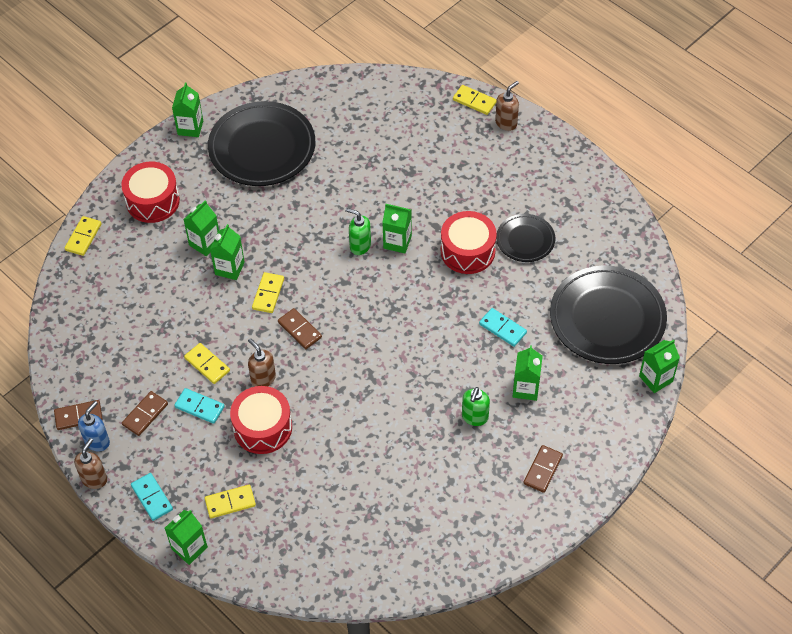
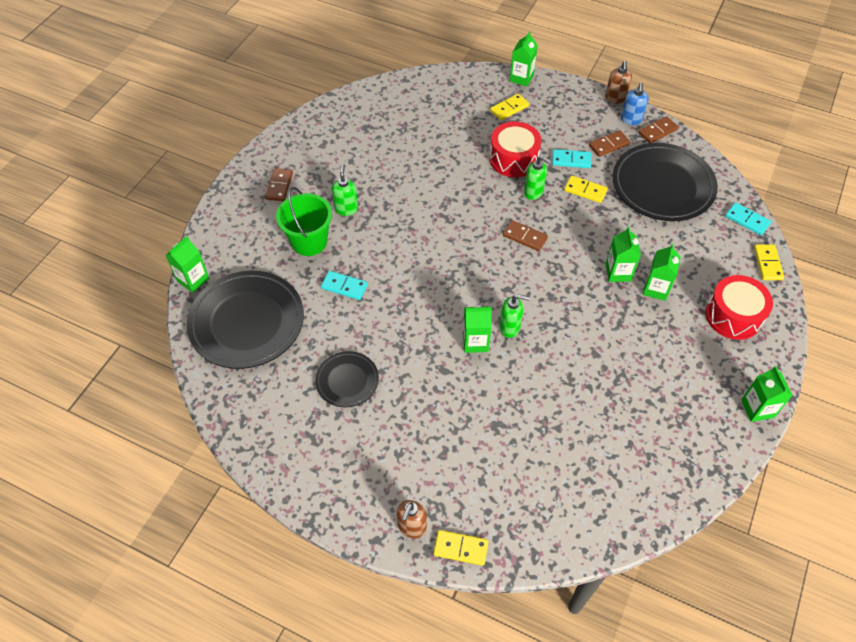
camera: 160 degrees right, 0 degrees up
brown domino [122,391,168,436] -> brown domino turned 45 degrees clockwise [589,130,630,157]
turquoise domino [131,473,173,521] -> turquoise domino moved to [725,202,771,235]
black plate [208,101,315,186] -> black plate moved to [613,143,718,221]
brown soap dispenser [248,338,276,387] -> green soap dispenser [524,156,552,200]
yellow domino [252,272,284,313] -> none
red drum [441,211,497,274] -> none
green carton [512,345,543,401] -> green bucket [276,187,332,256]

